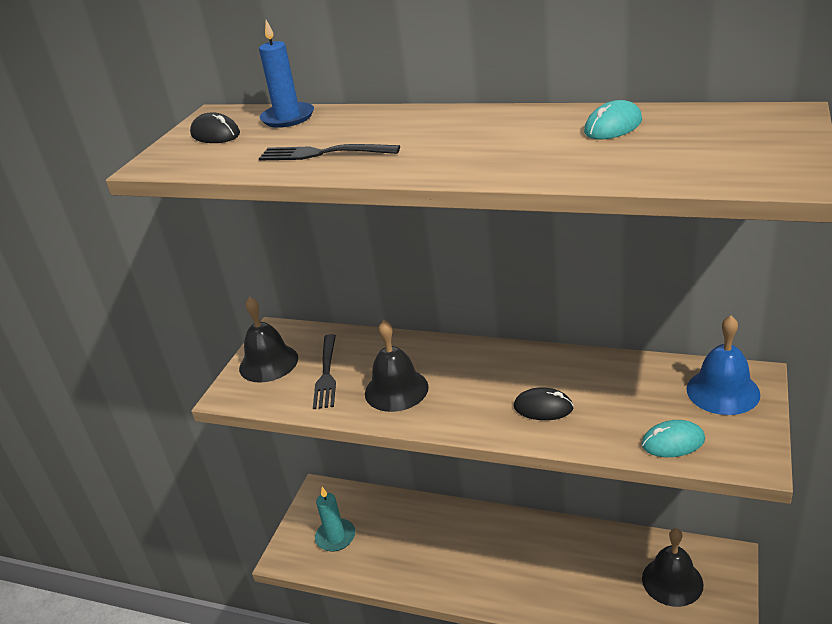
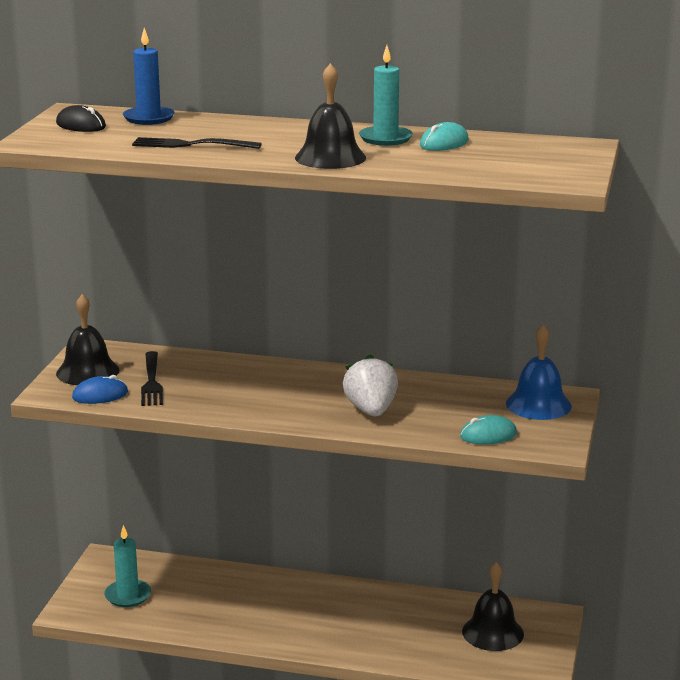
camera: 10 degrees left, 10 degrees down
black bell [365,320,429,412] -> black bell moved to [295,63,366,169]
black mouse [514,387,574,420] -> white strawberry [343,354,398,416]
none -> blue mouse [72,375,128,404]
none -> turquoise candle [359,45,413,146]

